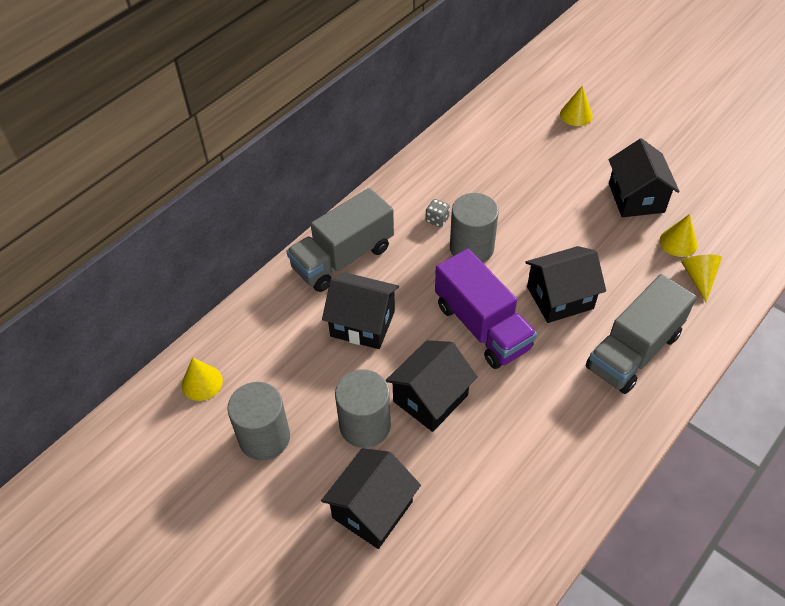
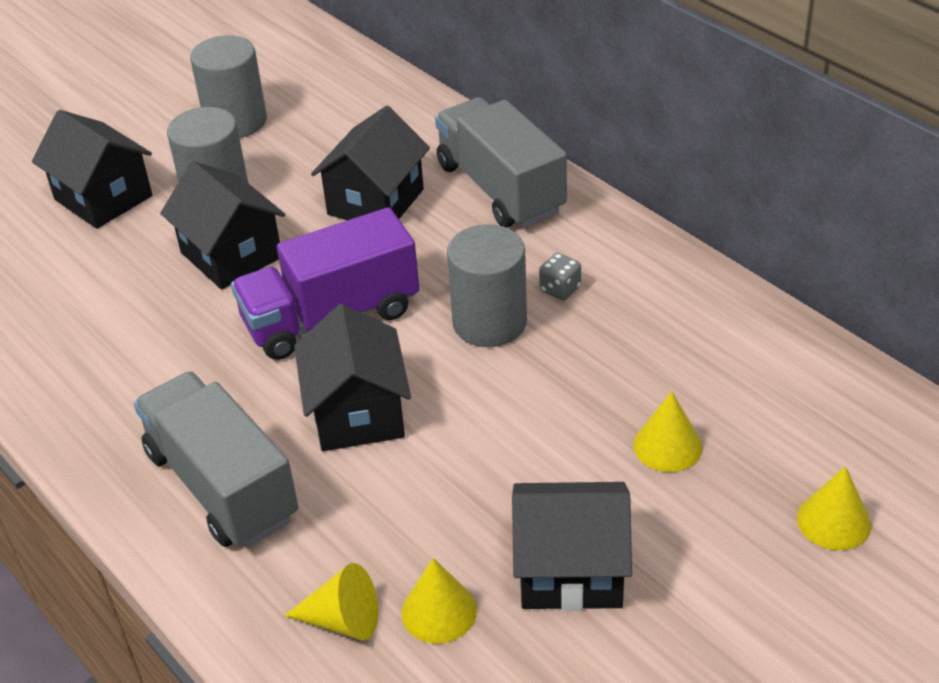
camera: 100 degrees right, 10 degrees down
yellow cone [182,357,223,401] -> yellow cone moved to [633,391,703,472]

